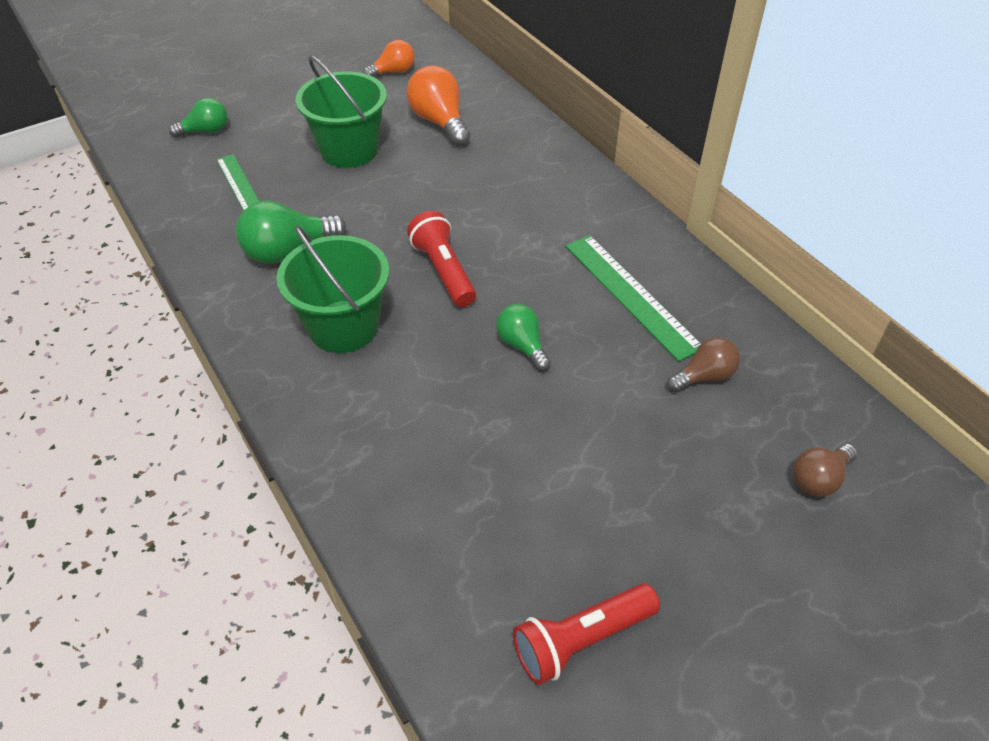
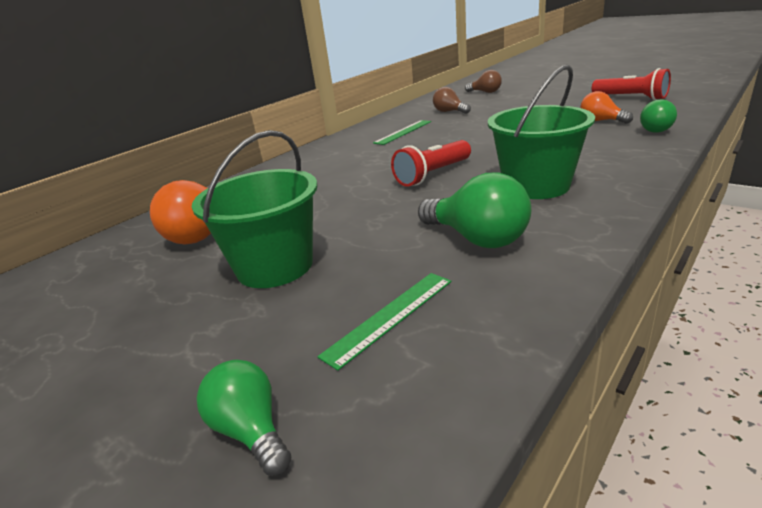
camera: 105 degrees left, 20 degrees down
orange light bulb [363,40,415,77] -> orange light bulb moved to [580,91,633,124]
green light bulb [496,304,551,371] -> green light bulb moved to [640,99,677,133]
green ruler [566,235,701,362] -> green ruler [373,120,431,145], size x0.64

